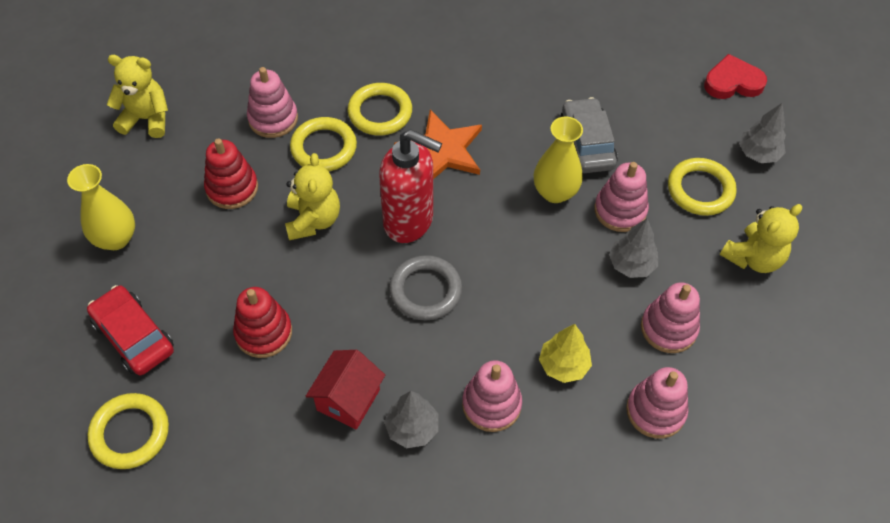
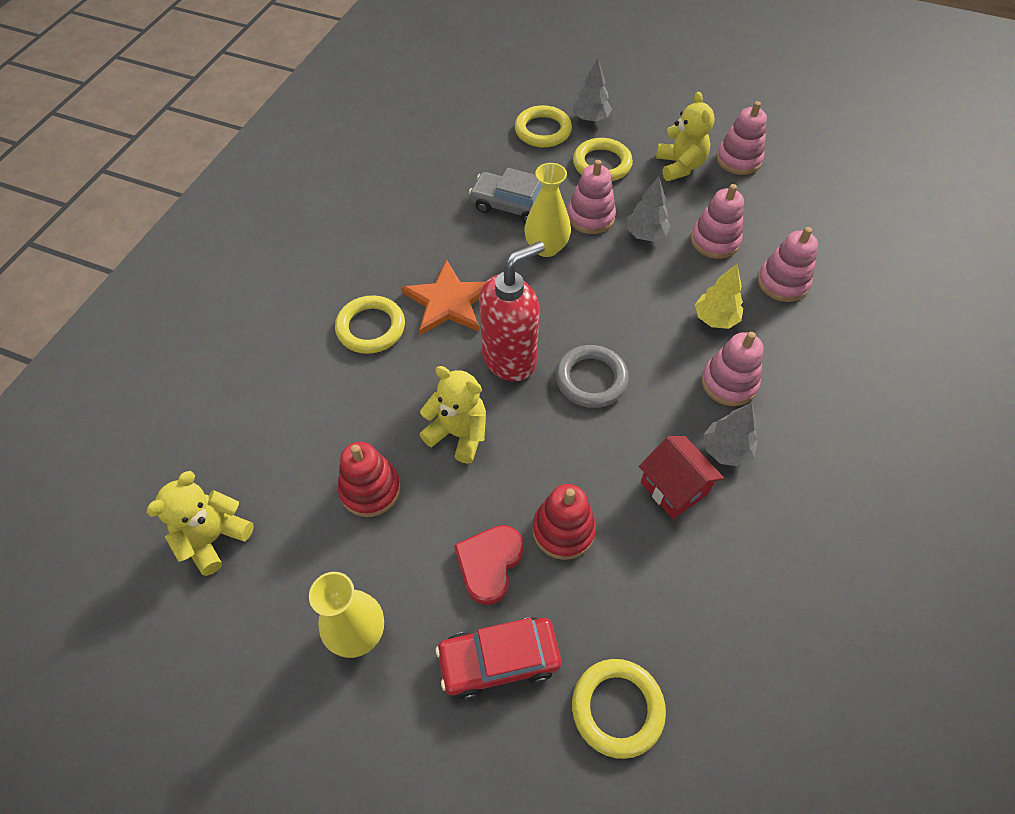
camera: 60 degrees left, 0 degrees up
pink stacking toy [247,67,298,138] -> pink stacking toy moved to [716,101,767,175]
yellow ring [290,117,357,171] -> yellow ring moved to [515,105,572,147]
red heart [704,54,767,99] -> red heart moved to [454,525,524,605]

